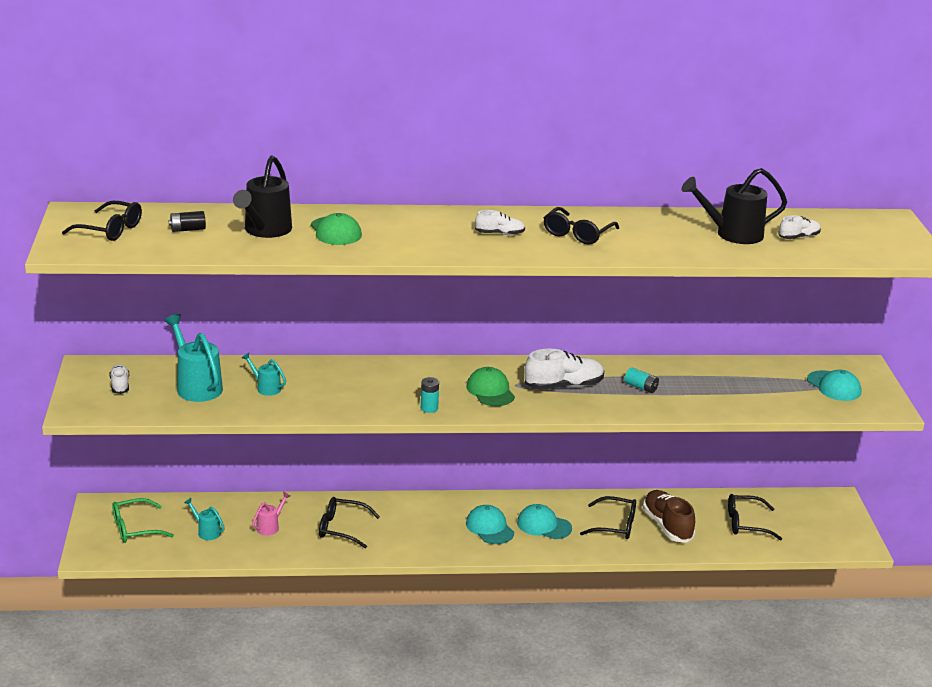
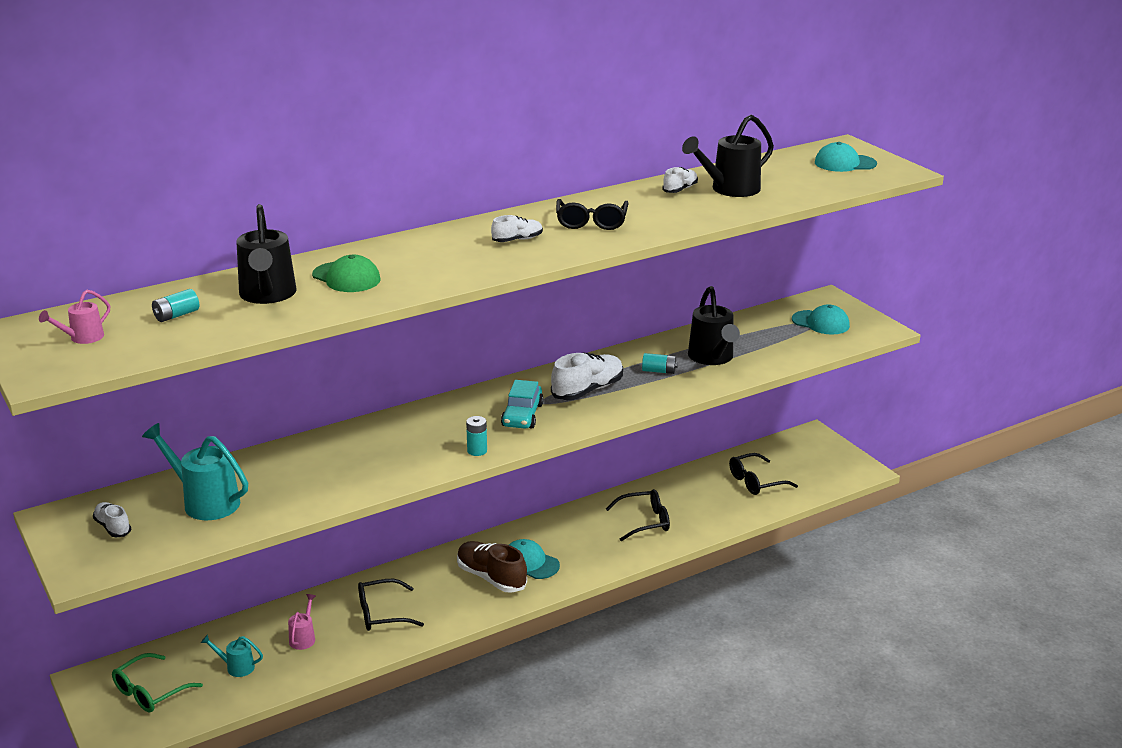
camera: 25 degrees left, 0 degrees up
black glasses [62,201,142,241] -> pink watering can [39,290,110,344]
black battery [169,211,206,232] -> turquoise battery [152,289,199,322]
turquoise watering can [242,353,286,396] -> none
green cap [466,367,515,406] -> turquoise car [501,380,544,429]
turquoise cap [517,504,572,539] -> turquoise cap moved to [815,142,877,172]
brown shoe [643,490,695,543] -> brown shoe moved to [457,541,527,593]
white shoe [778,215,821,239] -> white shoe moved to [662,167,698,193]
none -> black watering can [688,286,740,365]

